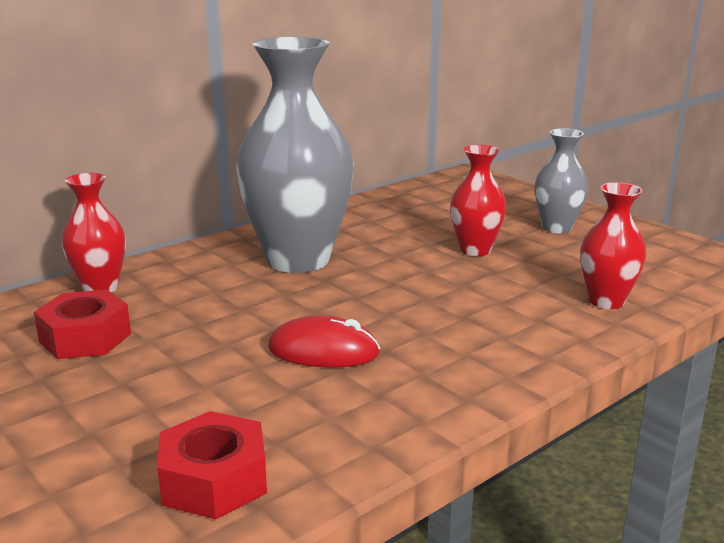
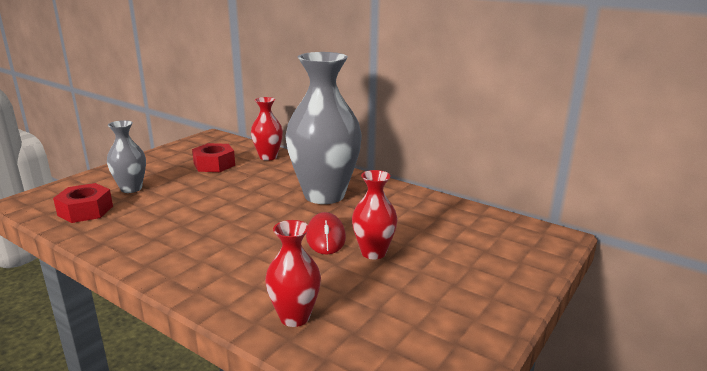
camera: 75 degrees right, 0 degrees up
red mouse [268,315,380,368] -> red mouse moved to [306,212,346,255]
grey vase [535,128,588,233] -> grey vase moved to [107,120,146,193]

